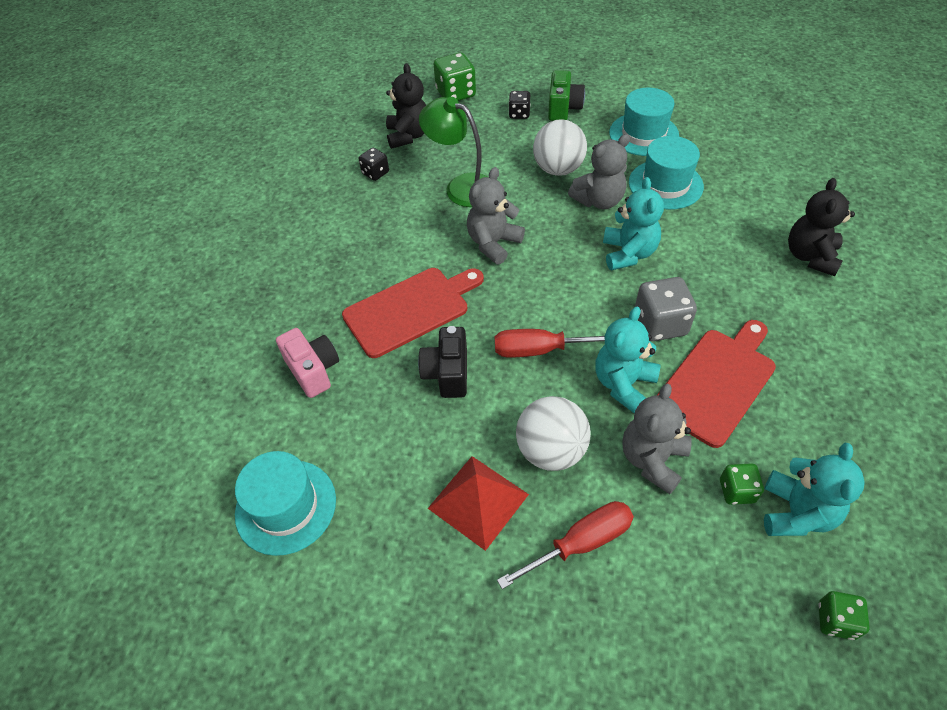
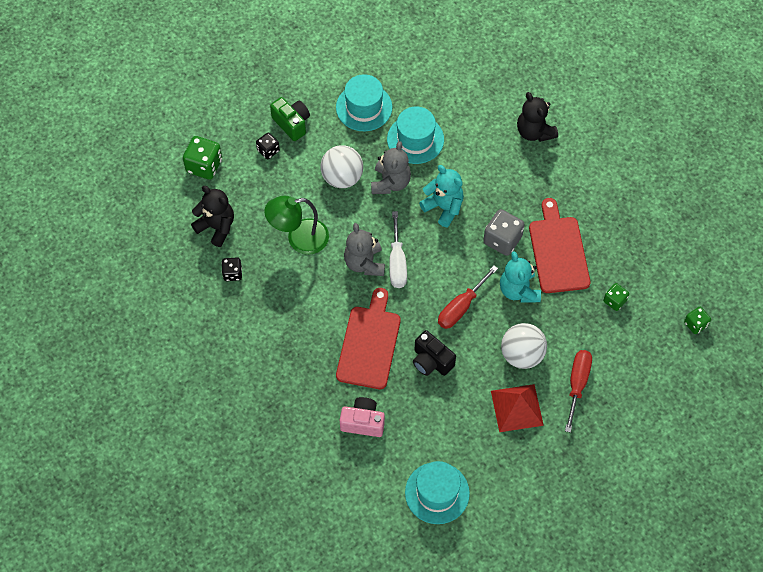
camera: 50 degrees left, 10 degrees up
grey teddy bear [623,384,691,494] -> none
turquoise teddy bear [764,443,865,536] -> none
none -> white screwdriver [389,211,407,288]

